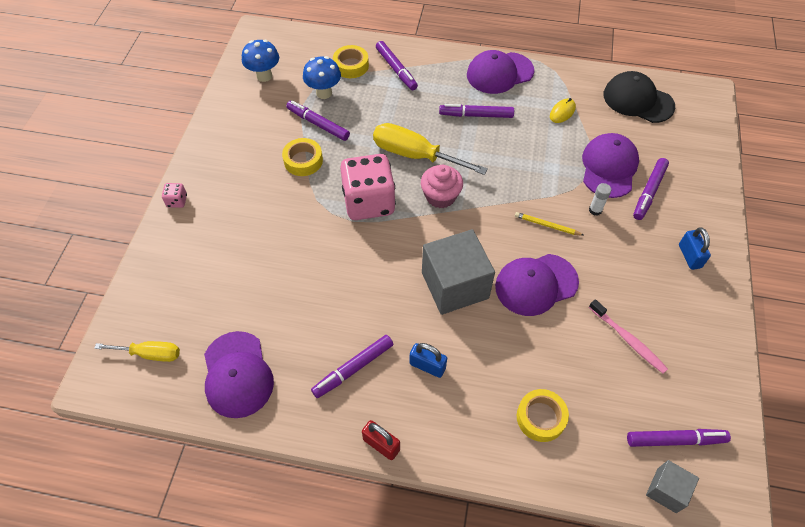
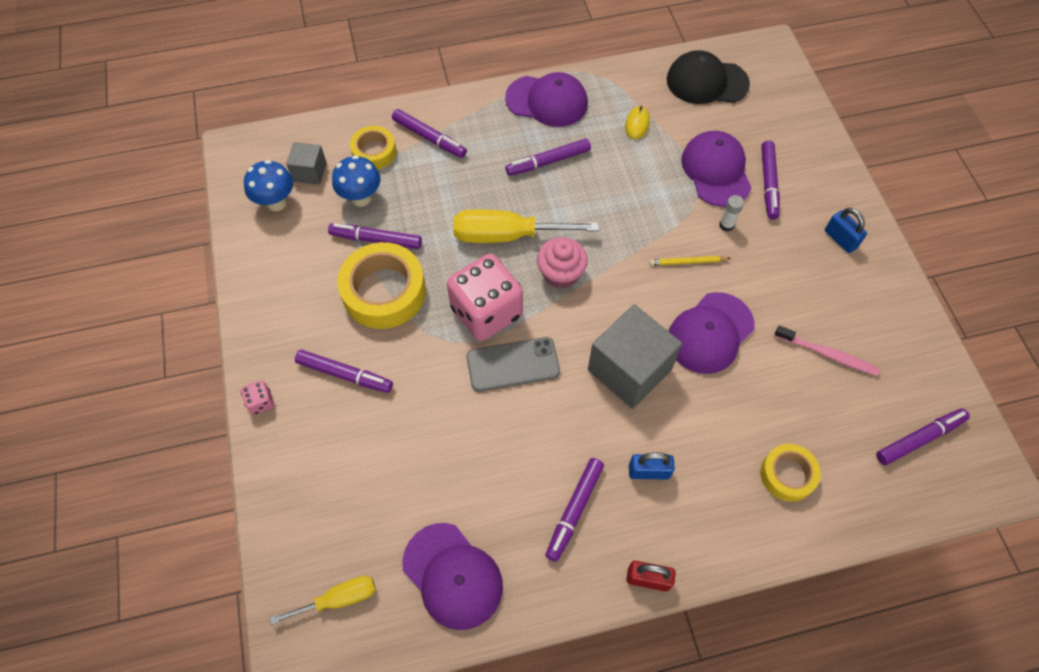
camera: 25 degrees left, 5 degrees up
yellow tape [282,138,323,176] -> yellow tape [337,242,426,329], size x1.72
purple cap [467,50,534,94] -> purple cap turned 120 degrees counterclockwise [505,72,588,127]
grey cube [646,460,699,513] -> grey cube moved to [286,142,327,185]
none -> purple marker [295,350,393,393]
none -> grey phone [467,337,560,392]

